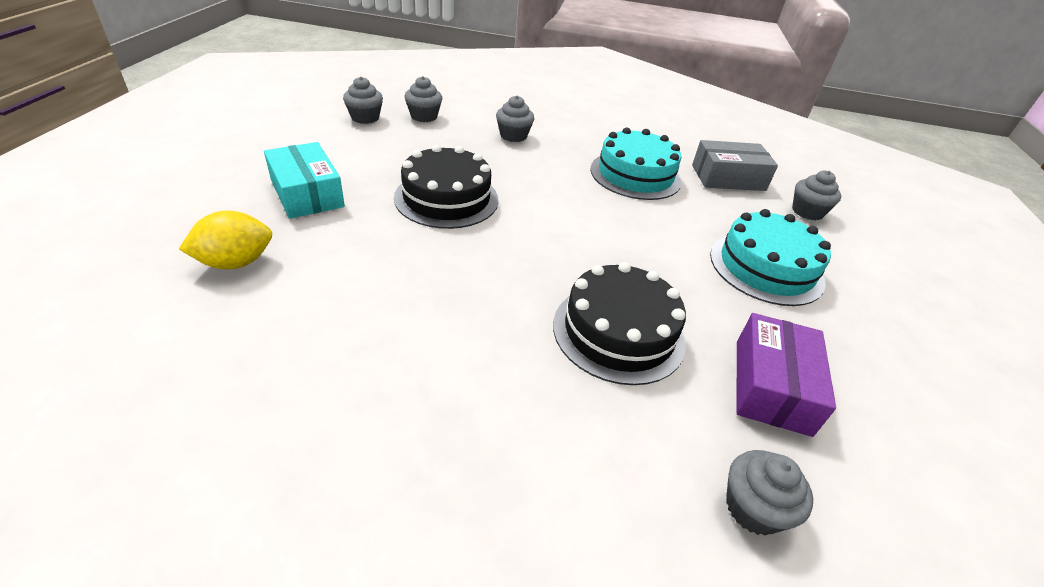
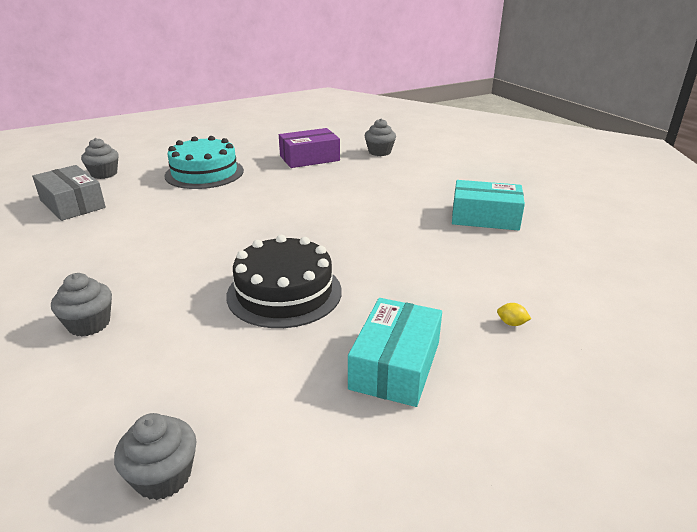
camera: 125 degrees left, 10 degrees down
yellow lemon [179,211,272,269] -> yellow lemon [497,303,531,326], size x0.42
grey cupcake [404,76,442,122] -> none
black cake [553,262,686,385] -> none
turquoise cake [590,128,682,200] -> none
none -> turquoise box [452,180,525,231]

